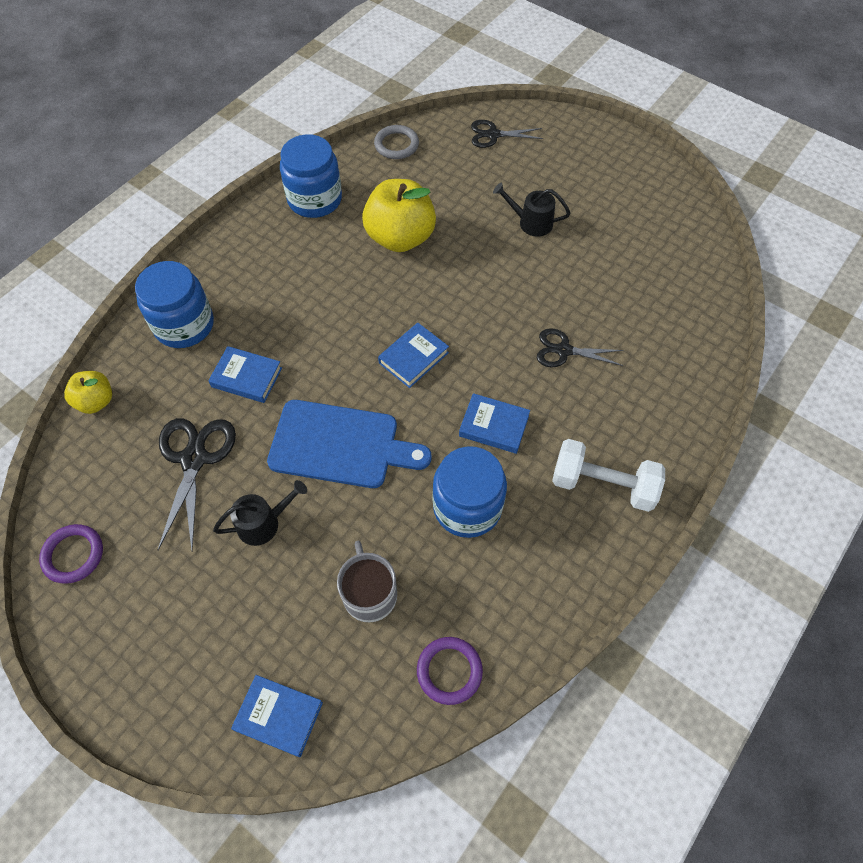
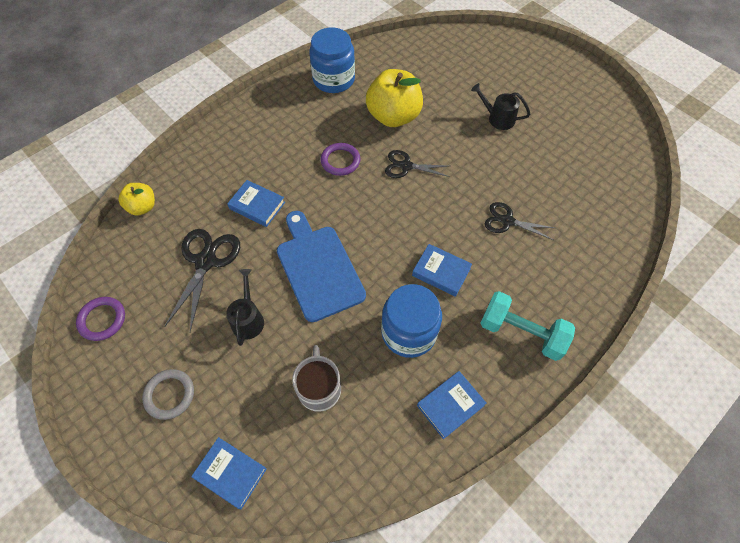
camera: 10 degrees right, 0 degrees up
blue jar [135,261,214,348] -> none
black watering can [213,480,307,546] -> black watering can turned 75 degrees counterclockwise [226,269,264,346]
blue cutting board [267,400,431,488] -> blue cutting board turned 135 degrees counterclockwise [277,211,366,322]
grey ring [374,125,419,159] -> grey ring moved to [142,369,194,420]
blue book [378,323,449,388] -> blue book moved to [417,371,486,439]
purple ring [417,637,483,705] -> purple ring moved to [320,143,361,176]
black scissors [471,120,543,148] -> black scissors moved to [385,150,450,178]
white dumbbell [552,439,665,512] -> turquoise dumbbell [481,291,575,361]

